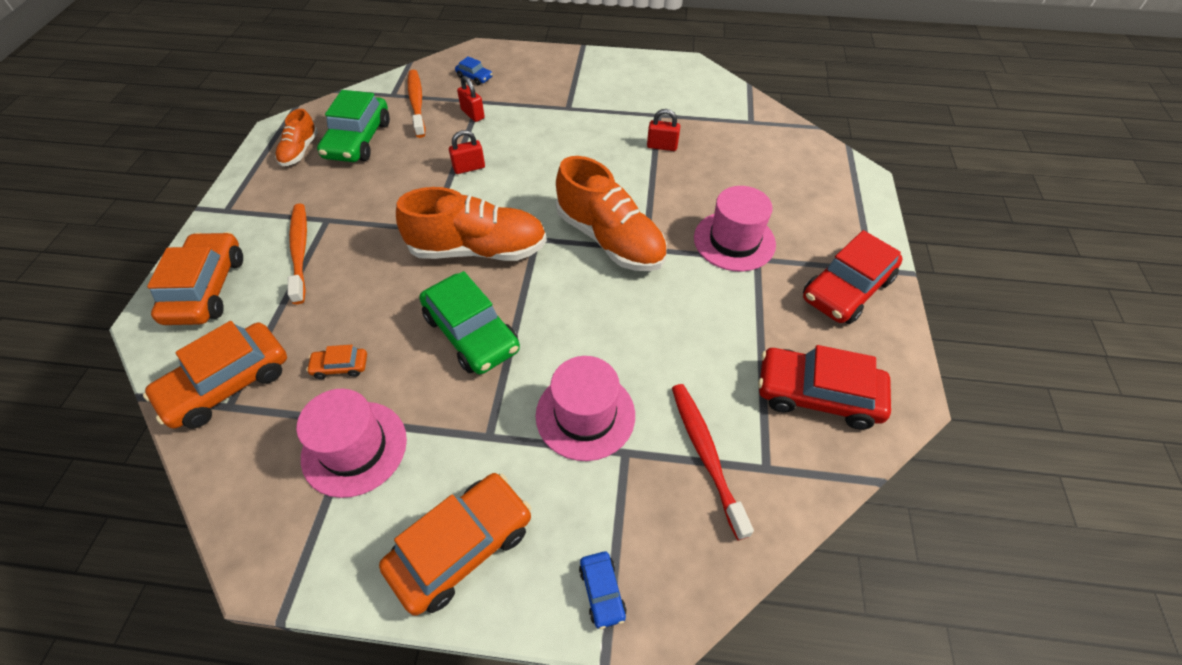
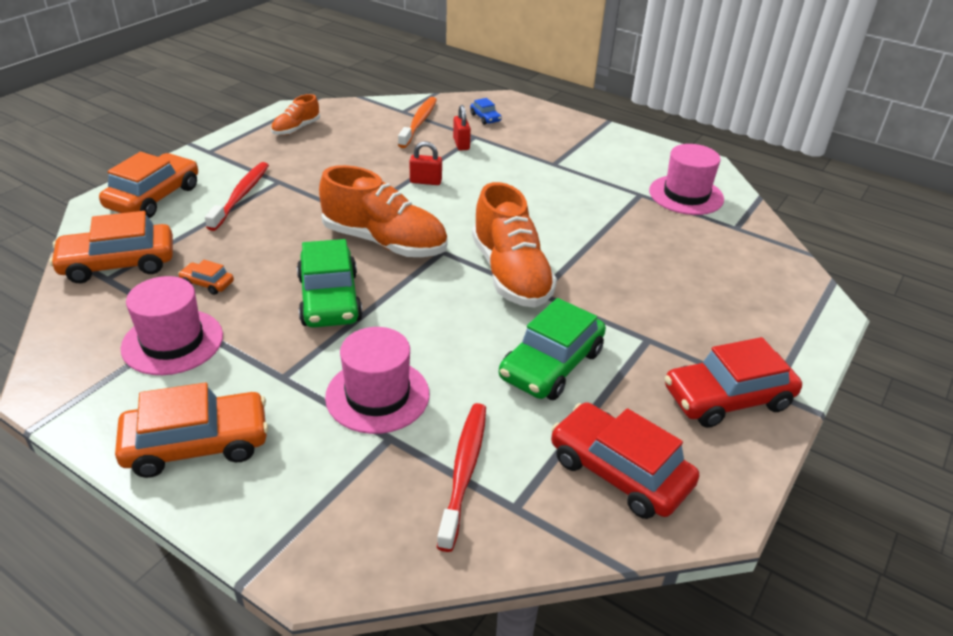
camera: 25 degrees right, 15 degrees down
orange toothbrush [287,204,307,304] -> red toothbrush [205,162,269,231]
green car [317,90,390,162] -> green car moved to [499,298,606,400]
blue car [579,552,627,629] -> none
red padlock [647,109,680,151] -> none
pink hat [694,186,776,271] -> pink hat moved to [649,144,724,215]

